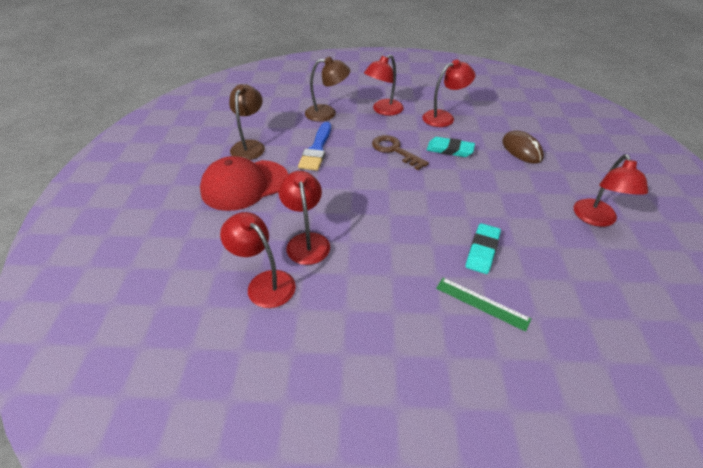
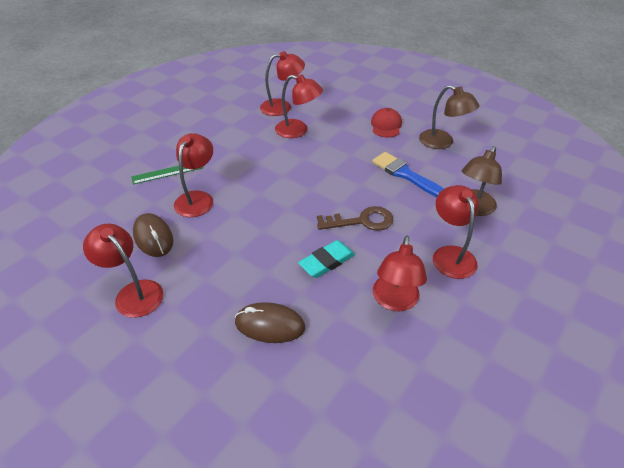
camera: 125 degrees right, 0 degrees up
red cap [200,156,288,211] -> red cap [371,108,402,137], size x0.55
turquoise eraser [466,223,501,274] -> red lamp [174,133,213,217]
none -> brown mouse [133,213,173,257]

